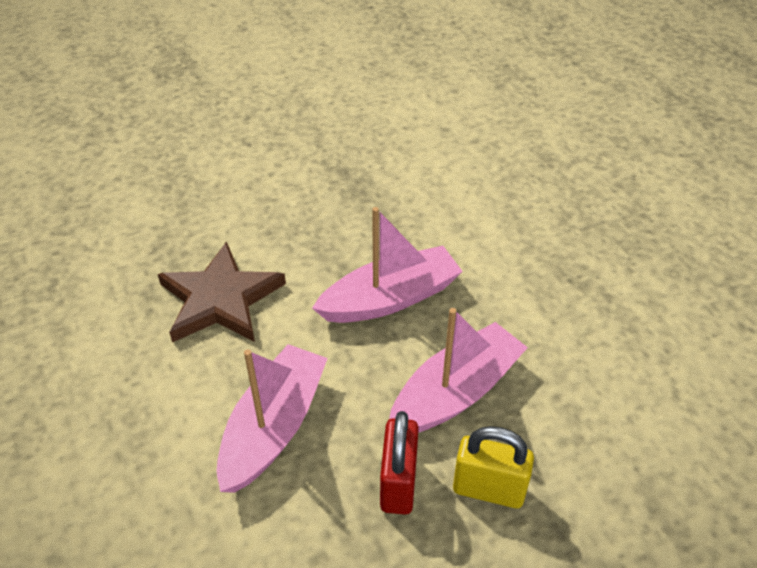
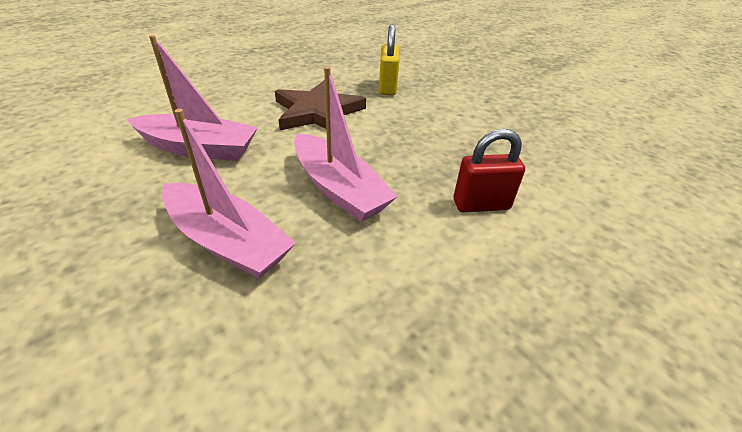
camera: 75 degrees right, 5 degrees down
red padlock [380,411,419,515] -> red padlock moved to [454,129,525,212]
yellow padlock [453,426,534,508] -> yellow padlock moved to [379,24,399,95]

